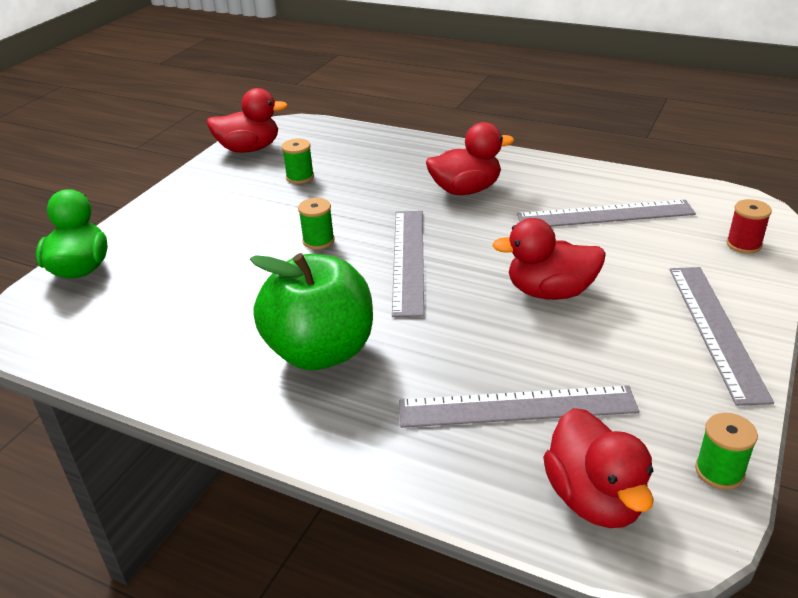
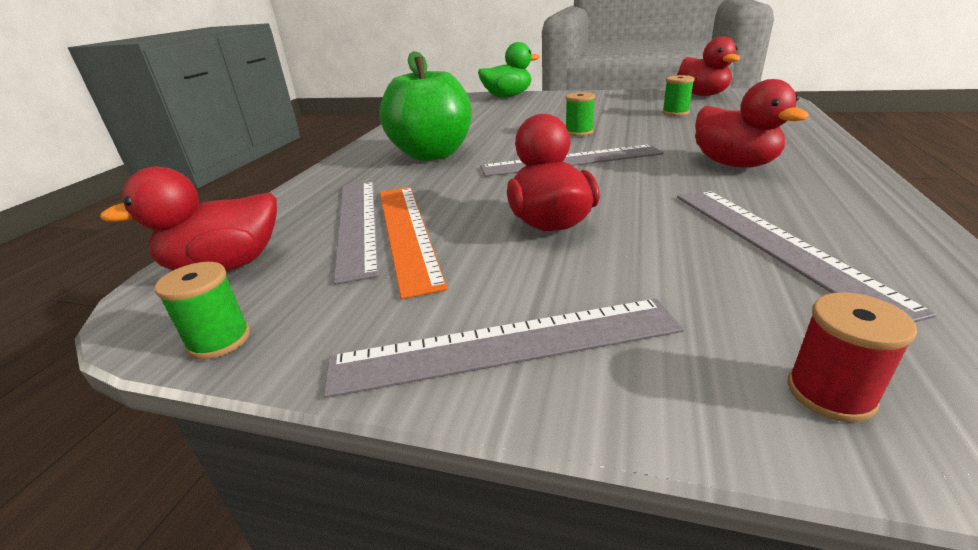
camera: 80 degrees right, 5 degrees down
none -> orange ruler [380,187,447,299]

